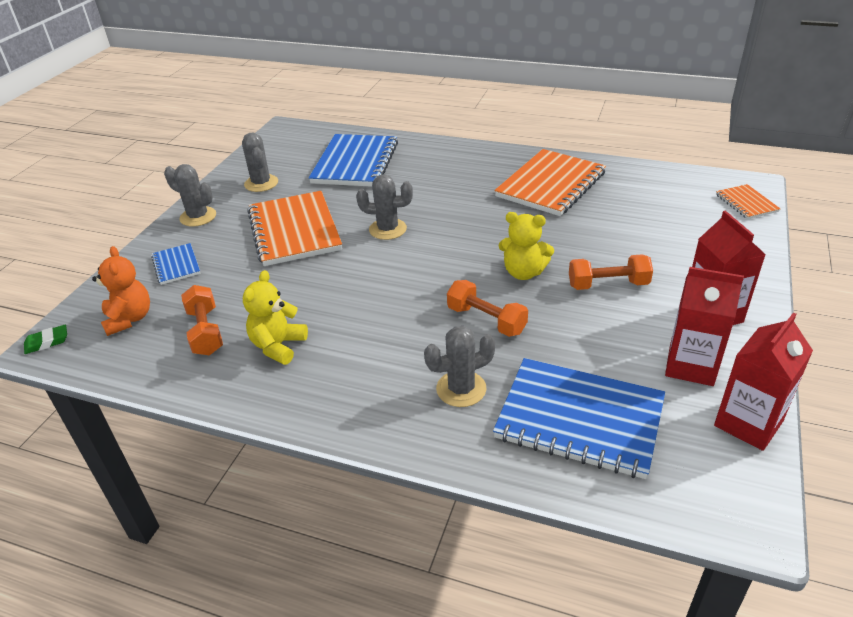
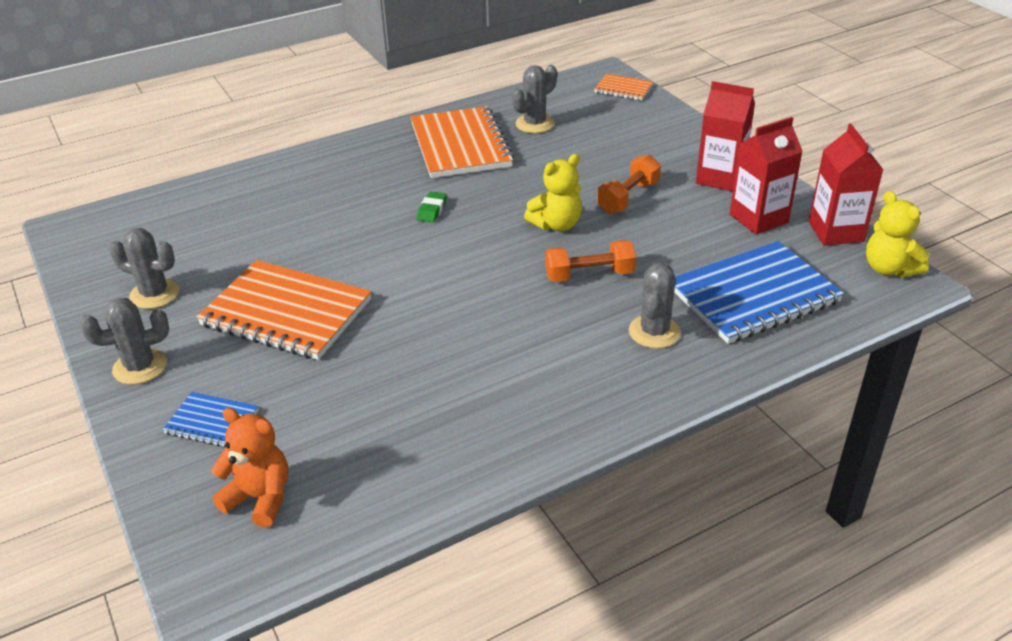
camera: 50 degrees left, 0 degrees up
green eraser [24,325,67,354] -> green eraser moved to [417,191,447,223]
orange dumbbell [181,285,223,356] -> none
yellow teddy bear [243,270,308,365] -> yellow teddy bear moved to [866,191,929,278]
blue notebook [309,134,398,187] -> none
grey cactus [356,174,413,240] -> grey cactus moved to [512,65,557,133]

